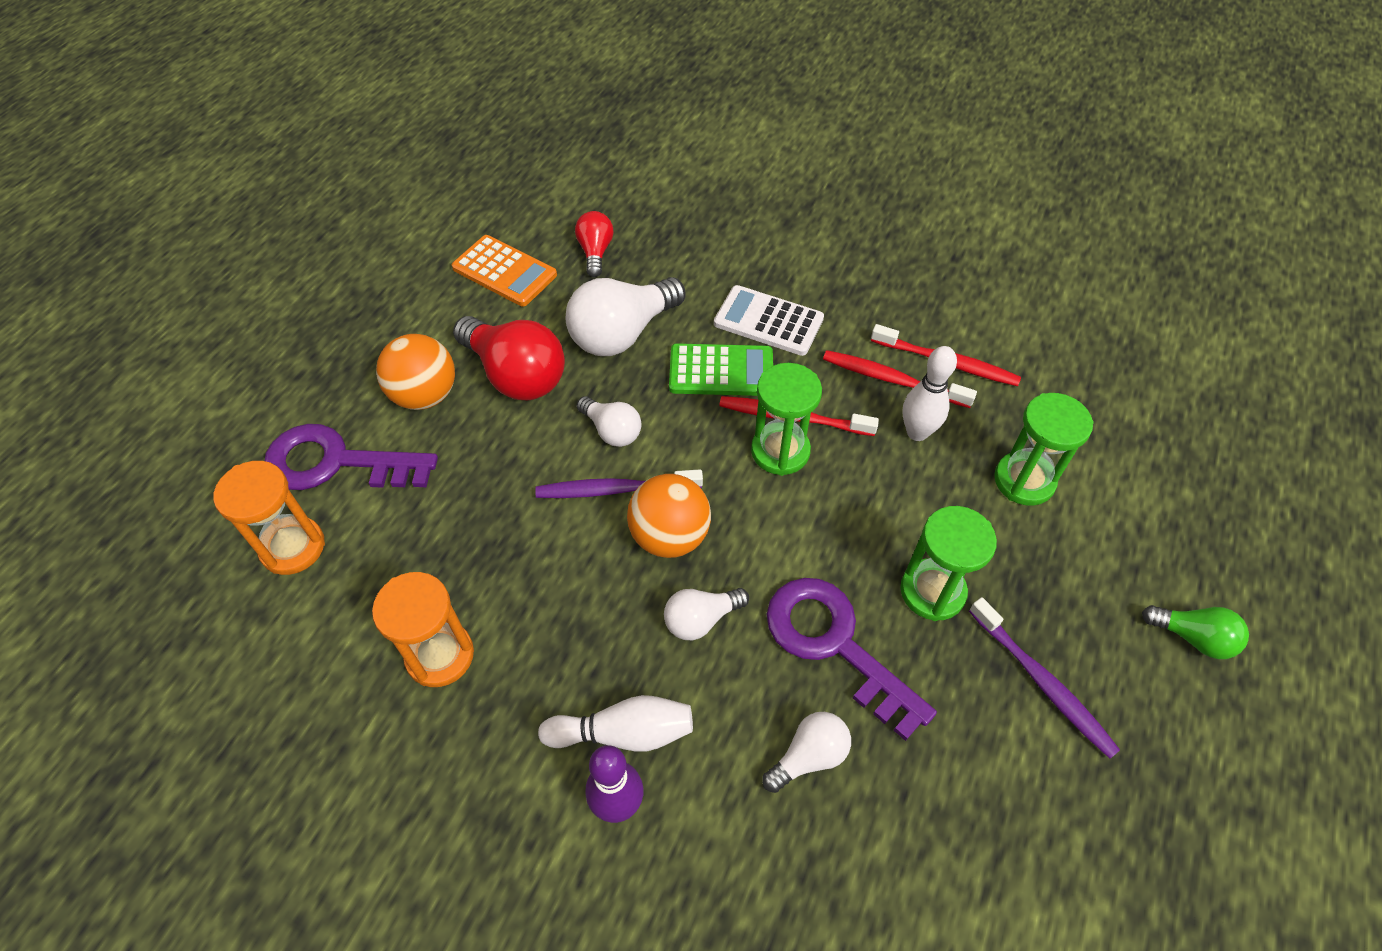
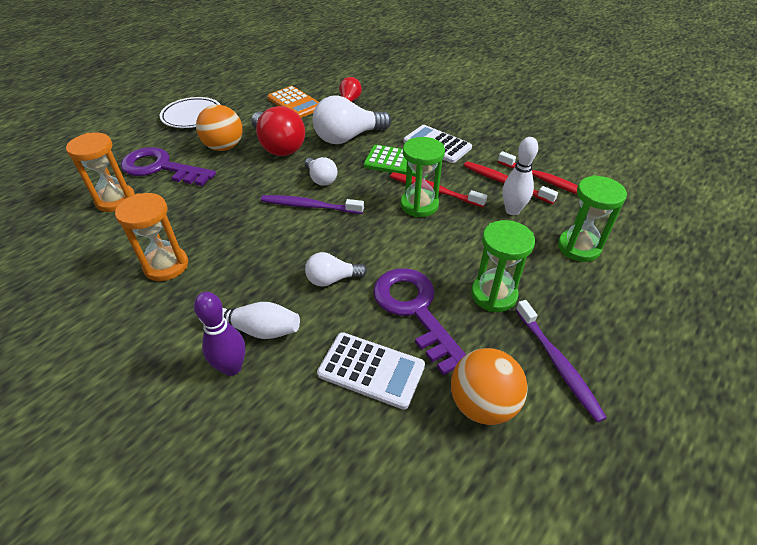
camera: 15 degrees right, 10 degrees down
orange ball [627,474,711,558] -> orange ball moved to [451,348,528,425]
white light bulb [762,712,851,793] -> white calculator [317,332,425,410]
green light bulb [1142,605,1249,659] -> none
none -> white plate [160,97,221,128]

